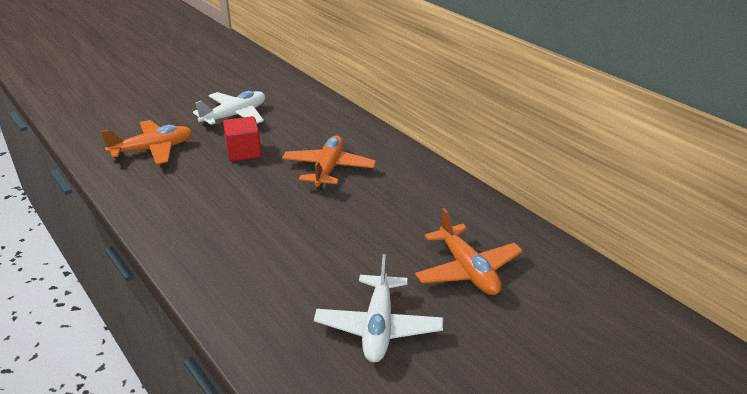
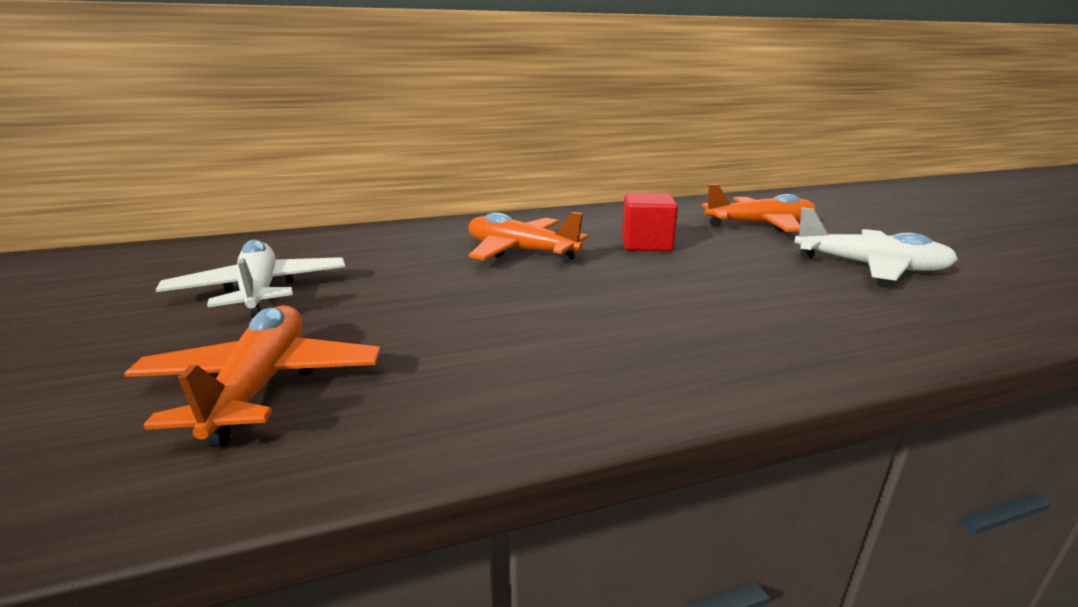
camera: 70 degrees left, 10 degrees down
red cube [223,116,262,161] -> red cube moved to [622,193,678,251]

